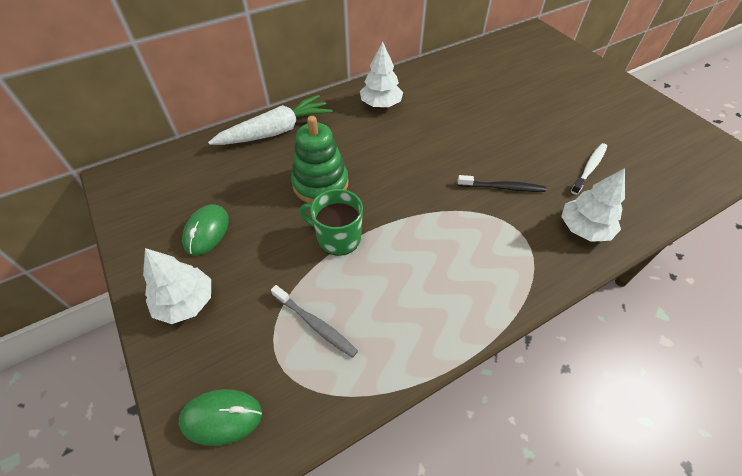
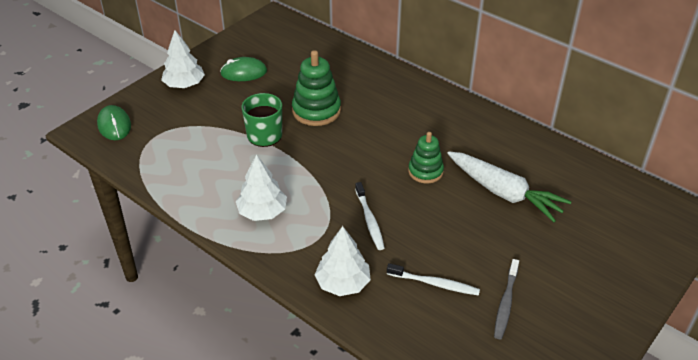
camera: 70 degrees right, 10 degrees down
white carrot [208,95,333,145] -> white carrot moved to [447,152,571,222]
grey toothbrush [271,285,358,358] -> grey toothbrush moved to [494,259,519,339]
white tree [360,41,403,107] -> white tree moved to [236,154,287,221]
black toothbrush [458,175,546,192] -> white toothbrush [355,182,385,250]
none -> green stacking toy [408,132,444,184]

